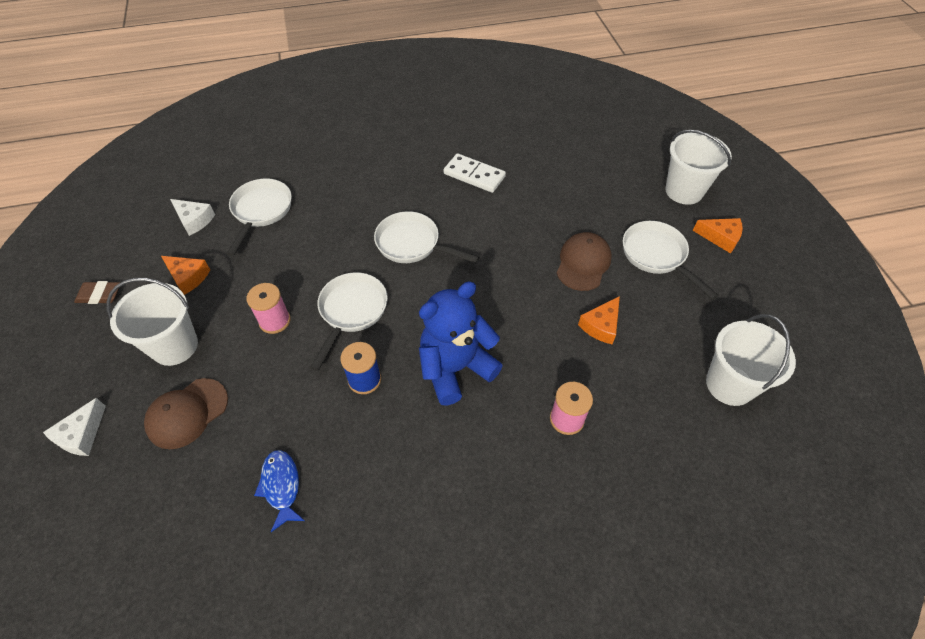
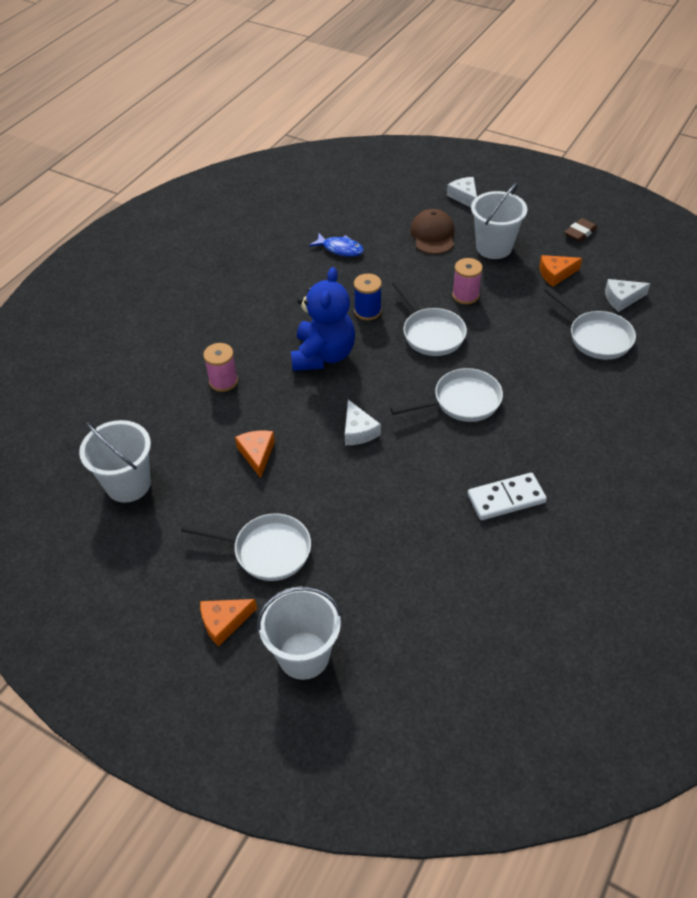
camera: 135 degrees right, 5 degrees down
brown cap [556,232,612,291] -> none
none -> white cheese [345,400,381,445]

